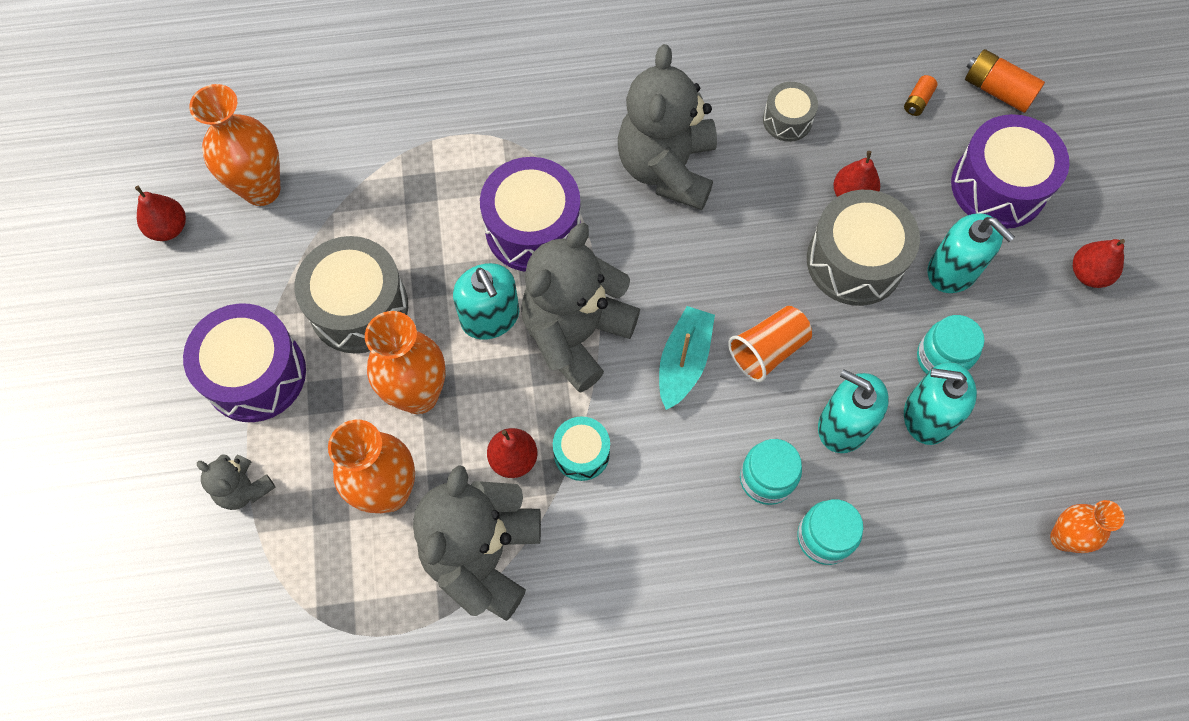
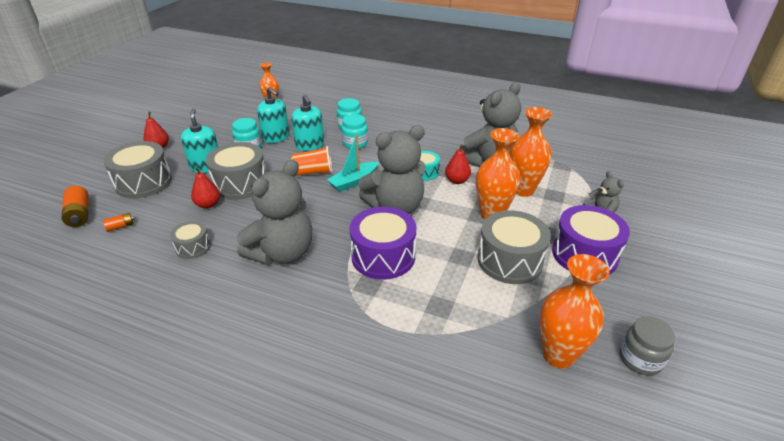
camera: 150 degrees left, 30 degrees down
red pear [135,186,186,241] -> grey jar [620,316,676,376]
turquoise soap dispenser [453,263,519,340] -> none
purple drum [951,114,1070,229] -> grey drum [103,141,172,199]

